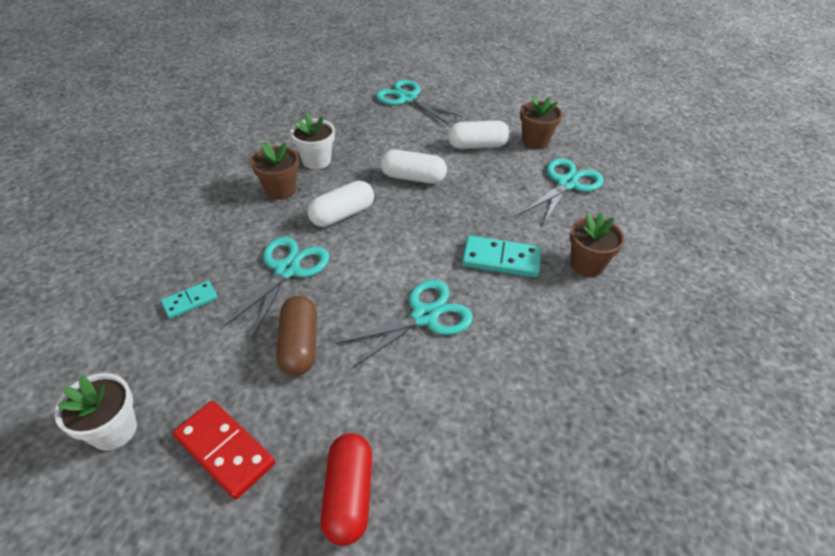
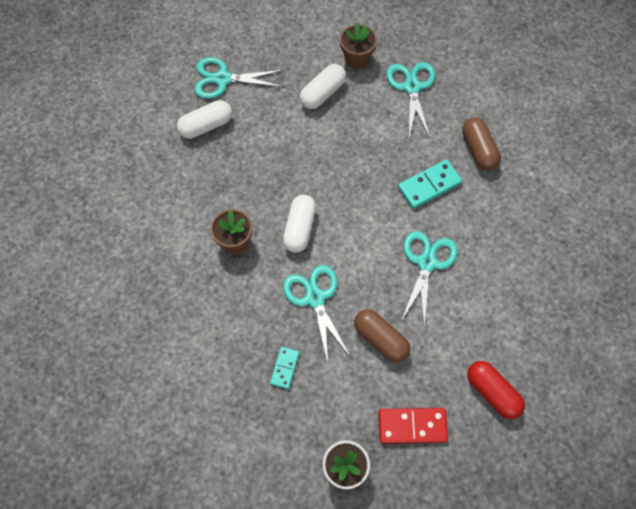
camera: 40 degrees left, 20 degrees up
white flower pot [290,113,335,169] -> none
white capsule [380,150,447,184] -> white capsule moved to [177,100,232,139]
brown flower pot [570,213,625,277] -> brown capsule [462,118,501,171]

